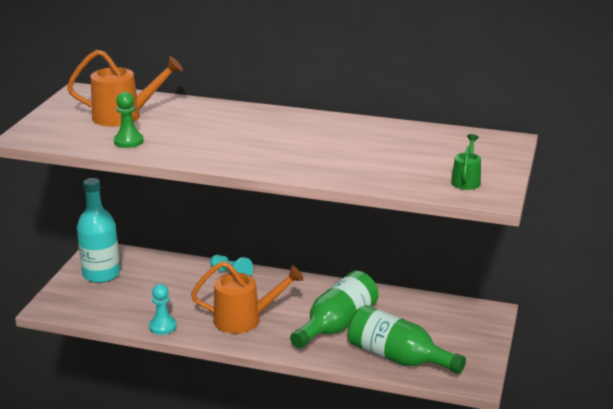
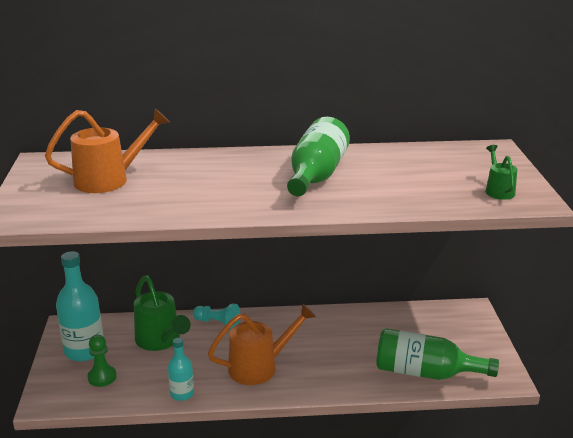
camera: 20 degrees left, 0 degrees up
green pawn [114,92,144,148] -> green pawn moved to [88,335,117,387]
turquoise pawn [149,284,177,335] -> turquoise bottle [168,338,194,401]
green bottle [290,271,379,348] -> green bottle moved to [287,117,350,196]
none -> green watering can [134,275,191,351]

